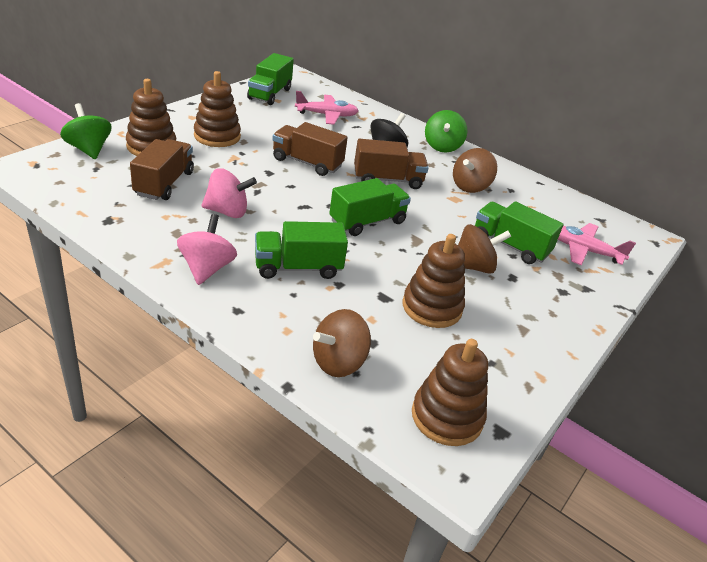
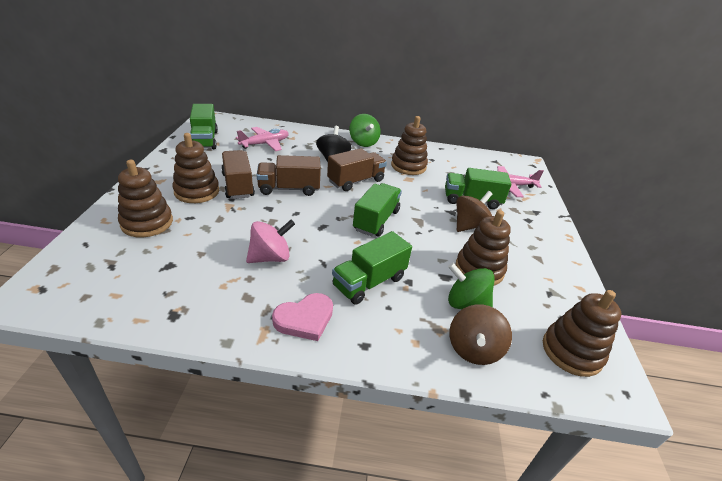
camera: 30 degrees left, 0 degrees up
green spinning top [60,103,111,159] -> green spinning top moved to [448,263,495,309]
brown truck [130,139,194,200] -> brown truck moved to [221,150,255,199]
pink spinning top [177,214,237,285] -> pink heart [272,293,333,341]
brown spinning top [453,148,497,193] -> brown stacking toy [391,116,428,175]

